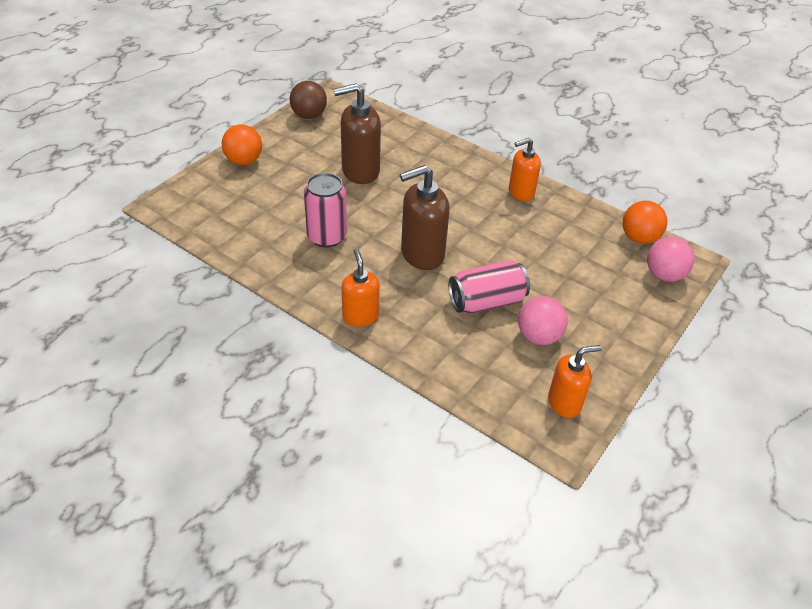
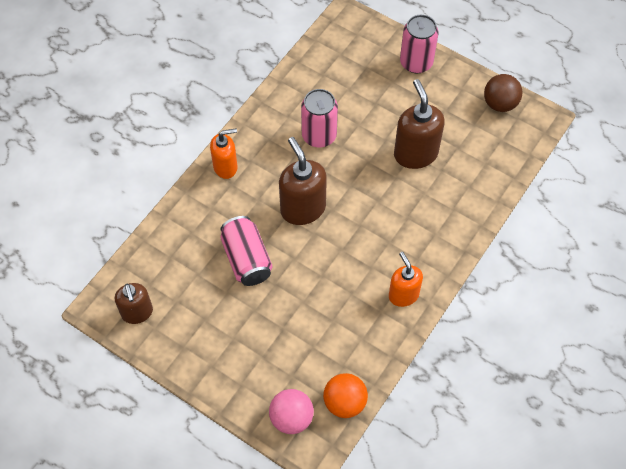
camera: 90 degrees right, 15 degrees up
orange ball [222,124,262,165] -> pink can [400,15,438,74]
pink ball [518,296,568,345] -> none
orange soap dispenser [548,345,602,418] -> brown soap dispenser [115,283,153,324]

